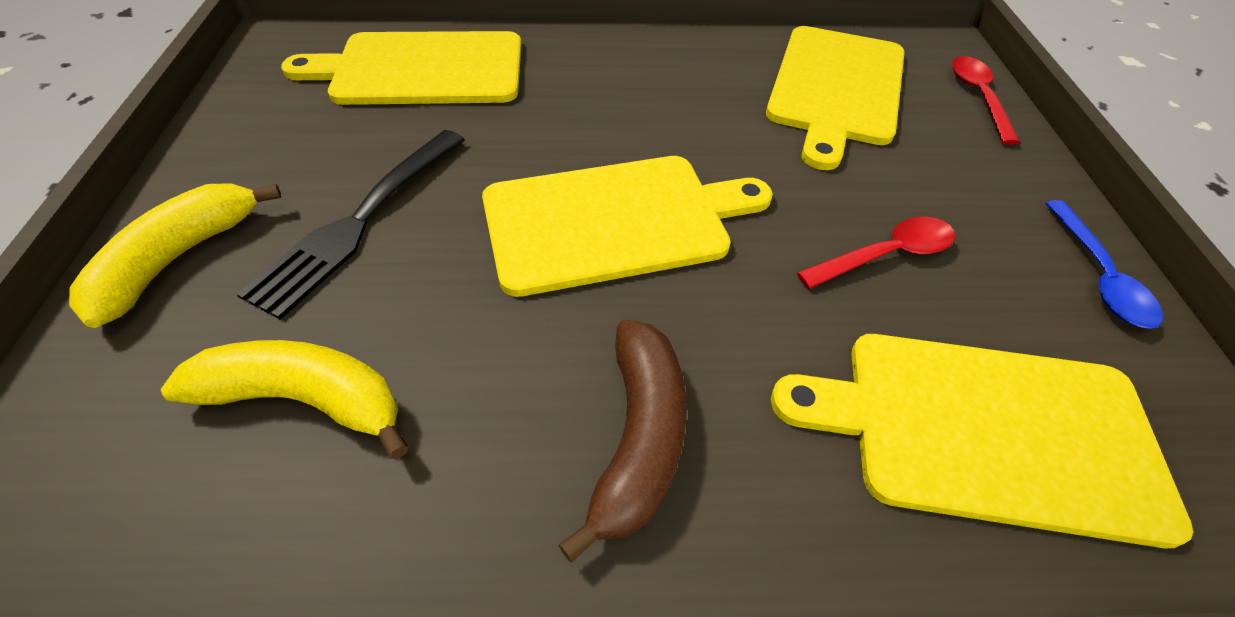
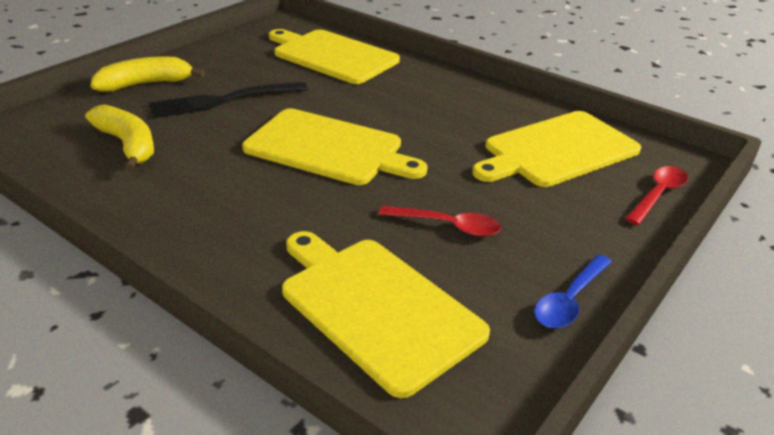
camera: 40 degrees right, 15 degrees down
brown banana [559,320,687,562] -> none

